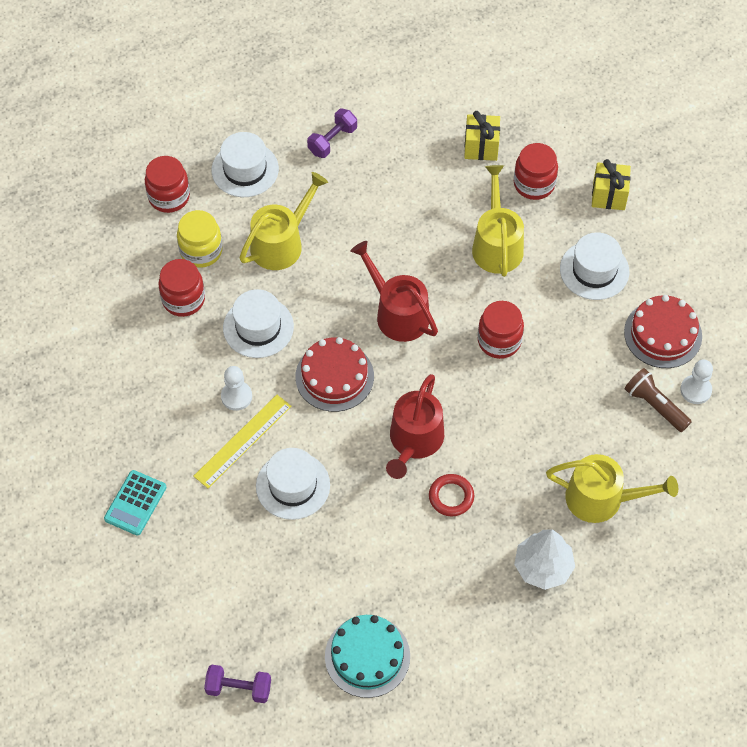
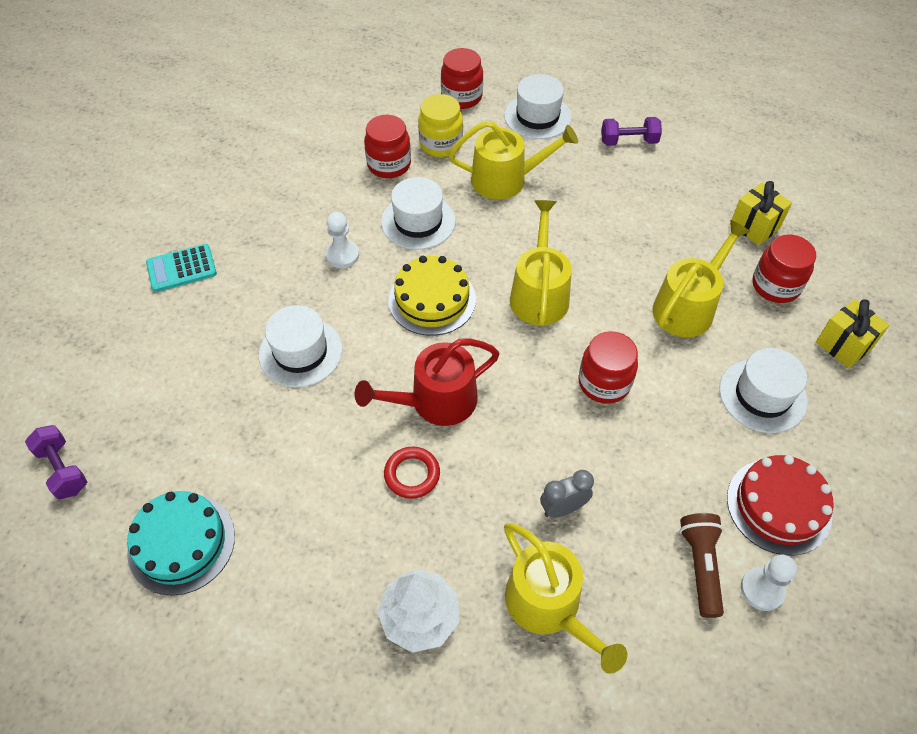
camera: 45 degrees right, 5 degrees down
yellow ruler [193,395,292,488] -> none
red cake [295,337,374,412] -> yellow cake [388,256,476,336]
red watering can [350,241,438,342] -> yellow watering can [510,200,572,326]
none -> grey clock [540,470,594,518]

